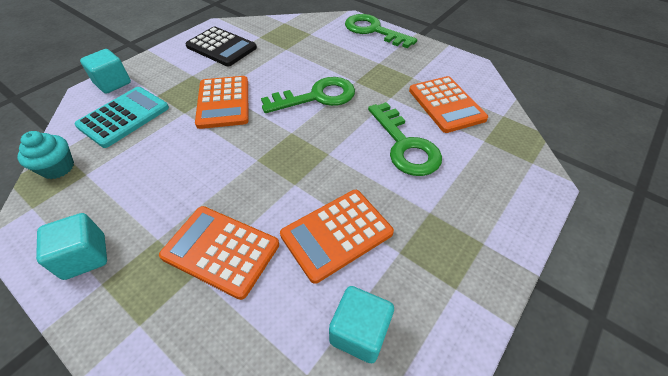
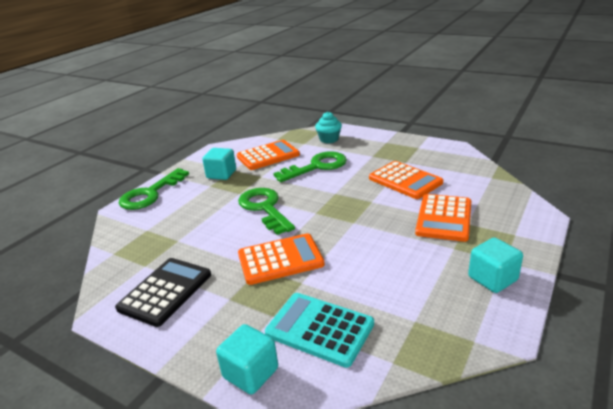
camera: 95 degrees left, 20 degrees down
turquoise cupcake [17,131,74,179] -> turquoise cupcake moved to [315,112,342,143]
turquoise cube [329,286,394,363] -> turquoise cube moved to [202,148,236,180]

